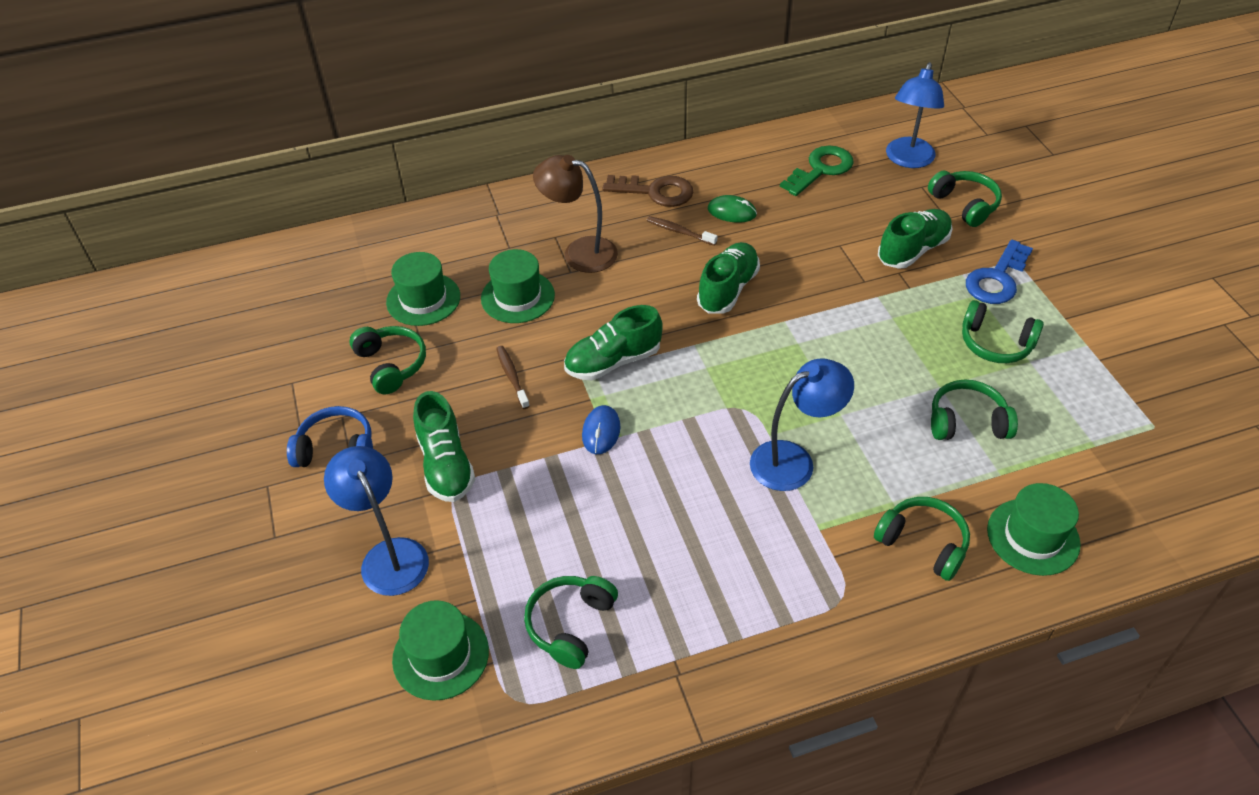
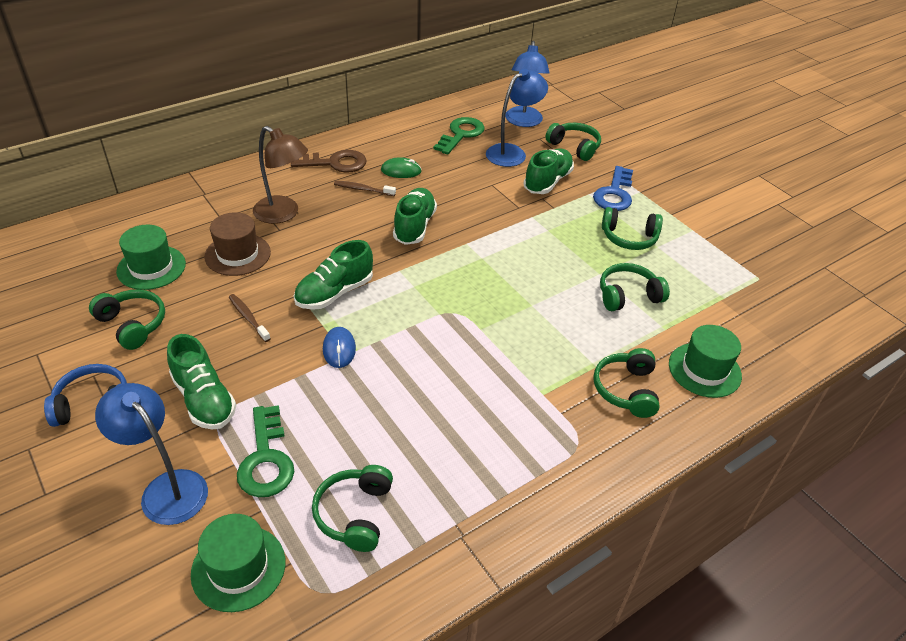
camera: 20 degrees left, 5 degrees down
green hat [481,249,555,323] -> brown hat [204,212,271,276]
brown lamp [533,155,618,273] -> brown lamp turned 150 degrees counterclockwise [253,126,308,224]
blue lamp [750,358,854,491] -> blue lamp moved to [486,69,548,167]
green headphones [874,497,970,581] -> green headphones turned 105 degrees counterclockwise [593,348,660,418]
none -> green key [237,405,294,497]

